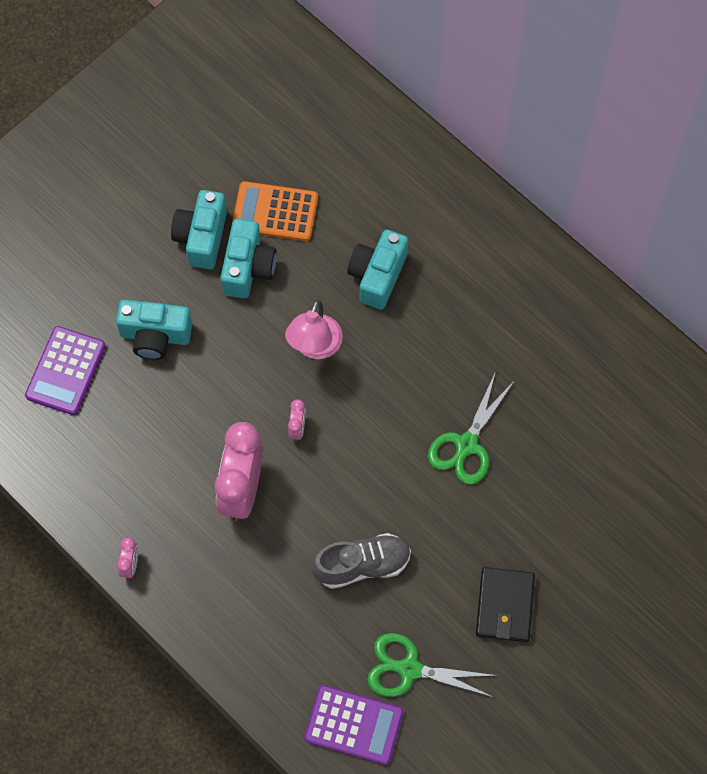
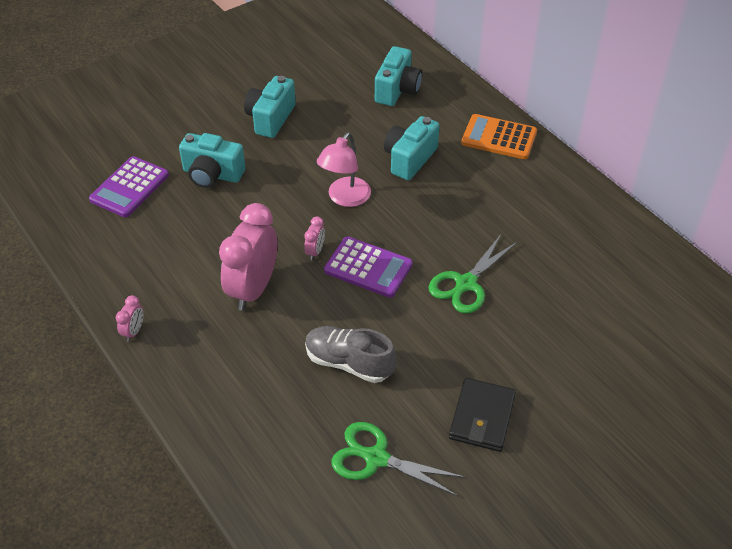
camera: 10 degrees right, 20 degrees down
turquoise camera [220,219,277,298] -> turquoise camera moved to [375,46,422,106]
orange calculator [232,181,318,241] -> orange calculator moved to [461,114,537,159]
purple calculator [304,685,403,765] -> purple calculator moved to [324,237,413,298]
grey shoe [312,533,411,589] -> grey shoe turned 150 degrees counterclockwise [305,326,397,383]

